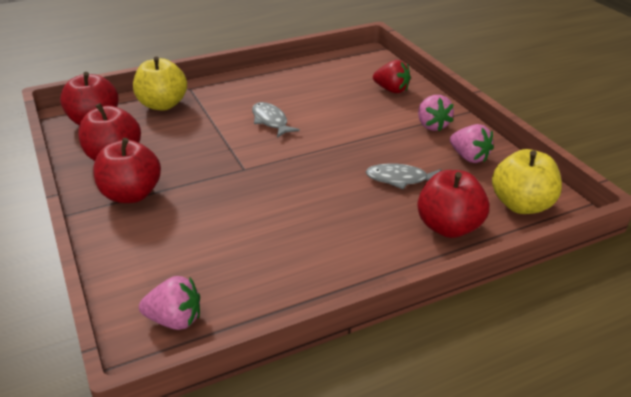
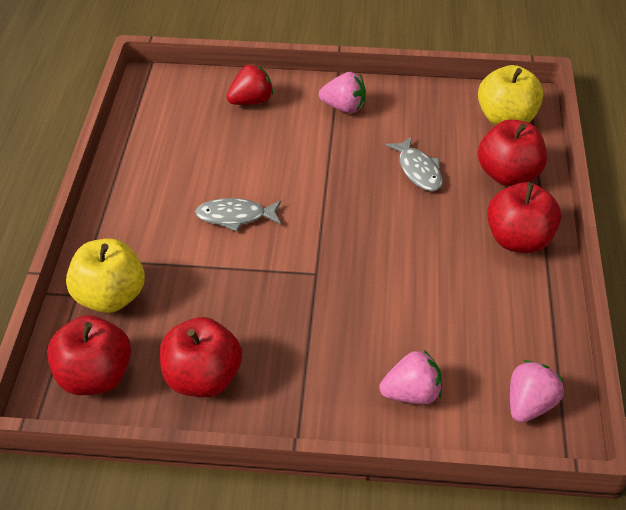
camera: 60 degrees left, 10 degrees up
red apple [93,138,161,203] -> red apple moved to [487,182,561,253]
grey fish [366,163,442,189] -> grey fish turned 60 degrees counterclockwise [385,136,443,191]
pink strawberry [450,124,494,163] -> pink strawberry moved to [379,350,442,404]

